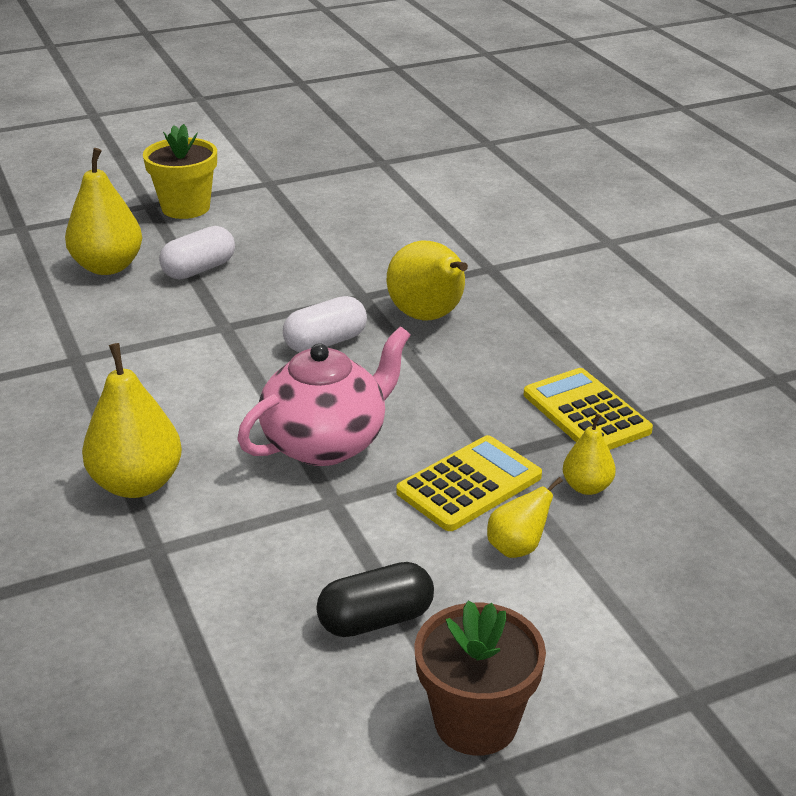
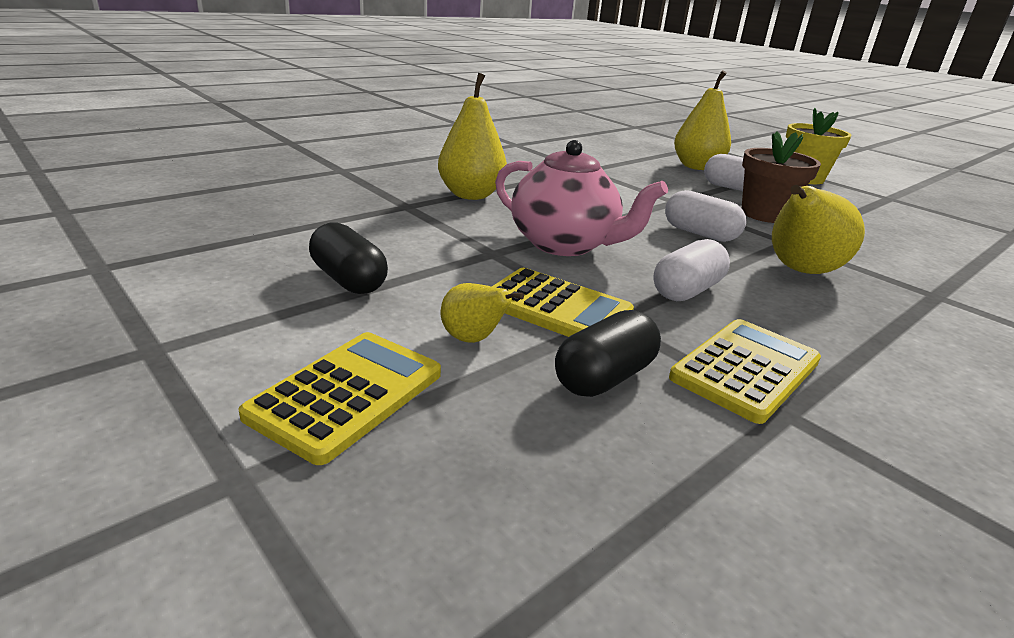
camera: 70 degrees right, 5 degrees down
brown flower pot [414,600,546,756] -> brown flower pot moved to [742,131,821,223]
yellow pear [563,414,616,495] -> black capsule [555,310,661,397]
none -> yellow calculator [239,332,441,465]
none -> white capsule [653,239,730,301]

